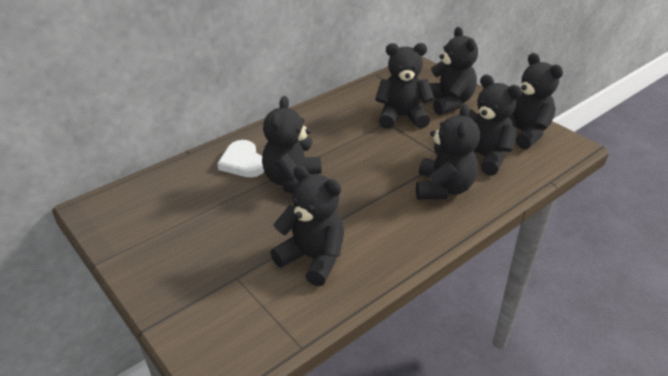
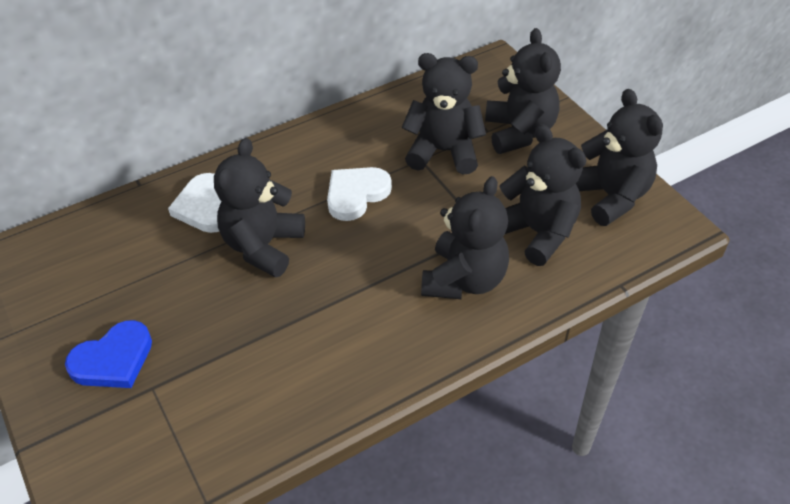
camera: 10 degrees right, 10 degrees up
black teddy bear [270,166,344,286] -> none
none -> blue heart [65,320,152,388]
none -> white heart [327,167,392,221]

